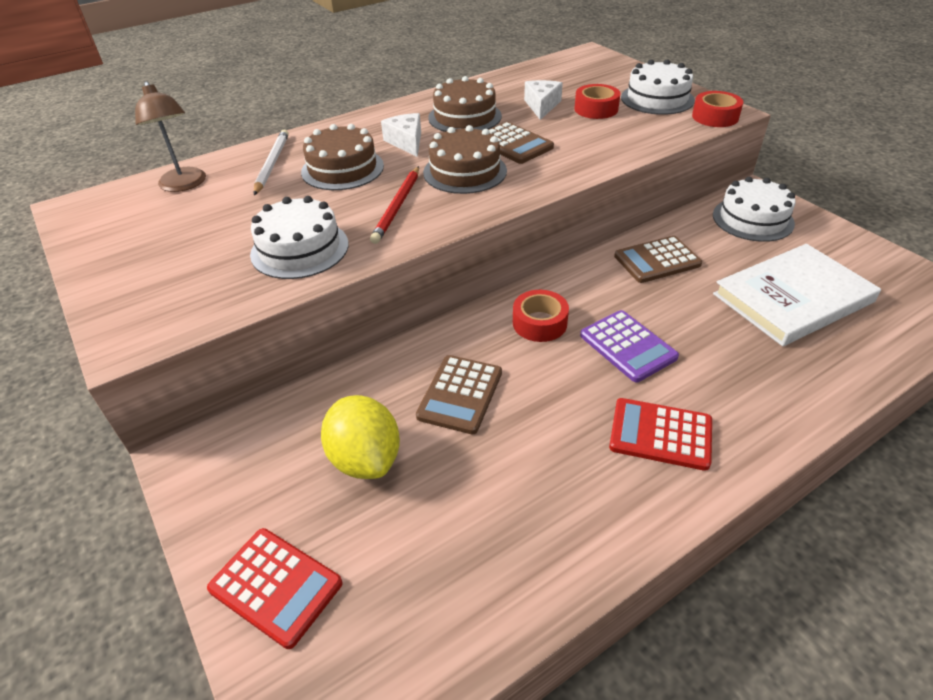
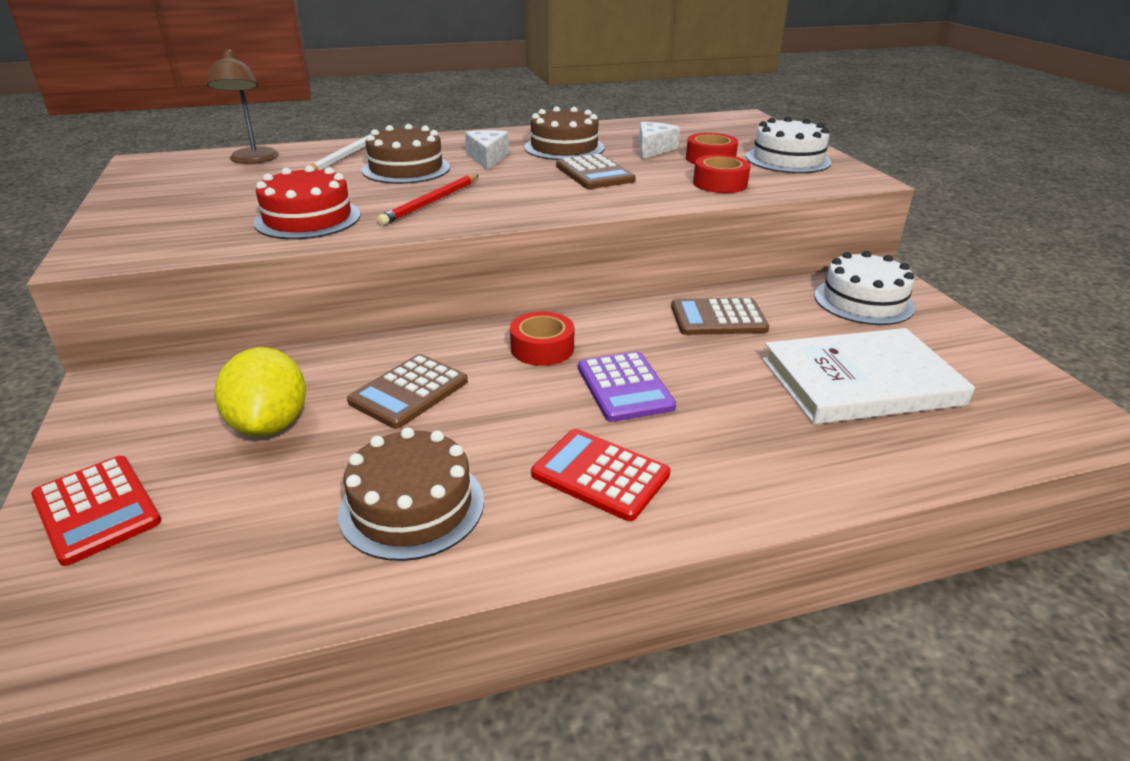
camera: 15 degrees right, 10 degrees down
white cake [250,196,349,279] -> red cake [254,165,360,239]
brown cake [423,125,507,194] -> brown cake moved to [338,427,484,561]
red tape [692,91,743,127] -> red tape moved to [693,155,751,193]

